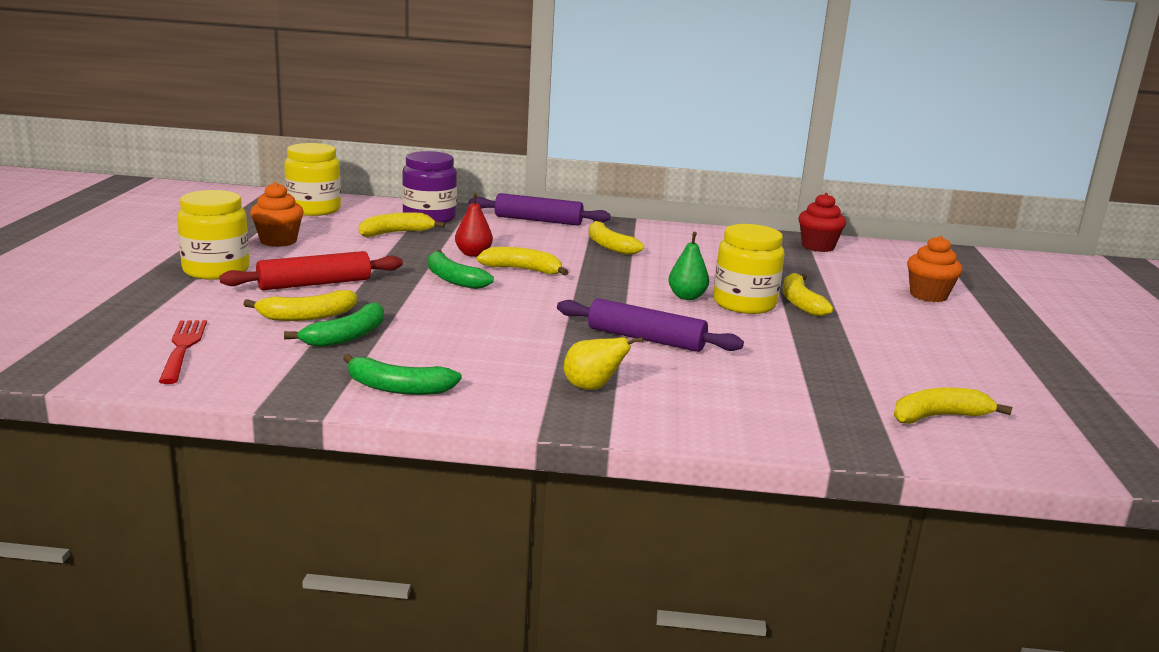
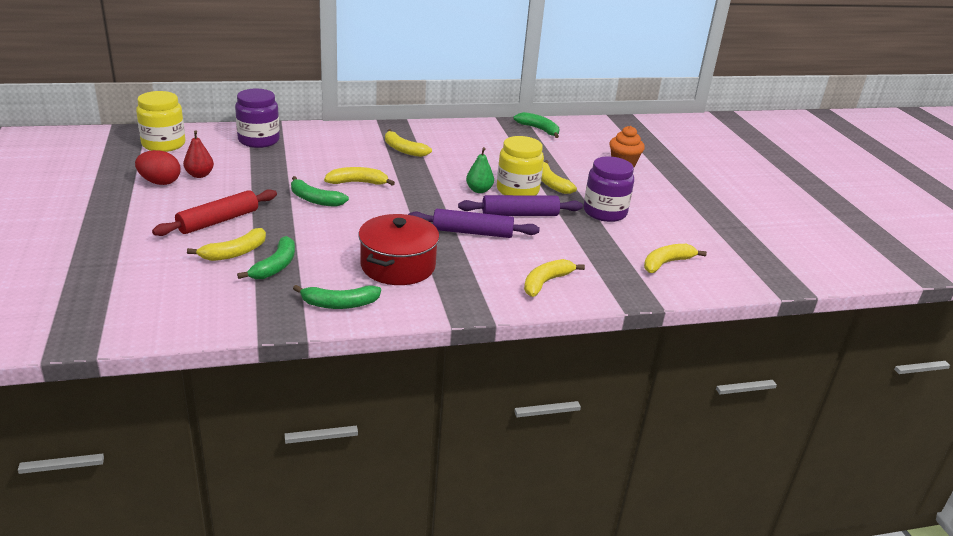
camera: 20 degrees left, 10 degrees up
red fork [159,320,207,384] -> none
yellow jar [177,190,250,280] -> none
orange cupcake [250,182,304,247] -> red egg [135,150,181,185]
yellow banana [359,212,445,237] -> yellow banana moved to [524,259,585,297]
red pear [455,193,493,257] -> red pear moved to [183,131,214,178]
purple rolling pin [469,193,611,226] -> purple rolling pin moved to [458,195,583,216]
yellow pear [564,337,644,390] -> none
red cupcake [798,193,846,252] -> green banana [513,112,559,138]
none -> red pot [358,214,440,285]
none -> purple jar [584,156,634,222]

